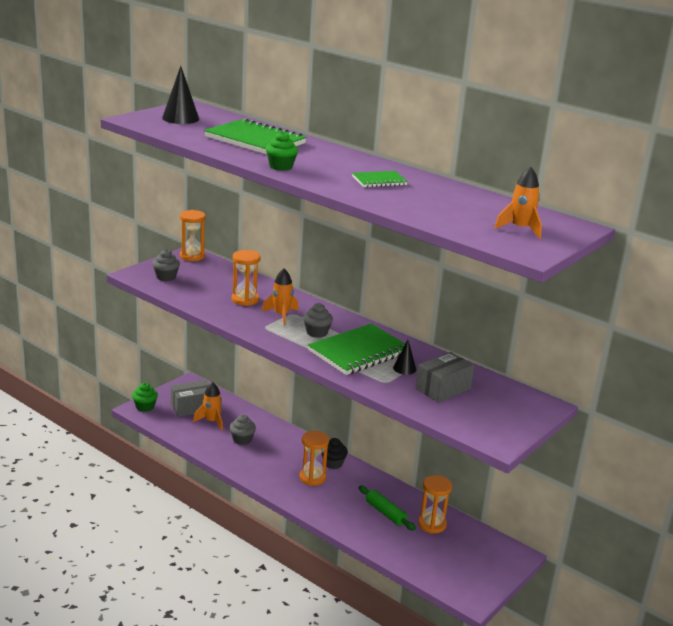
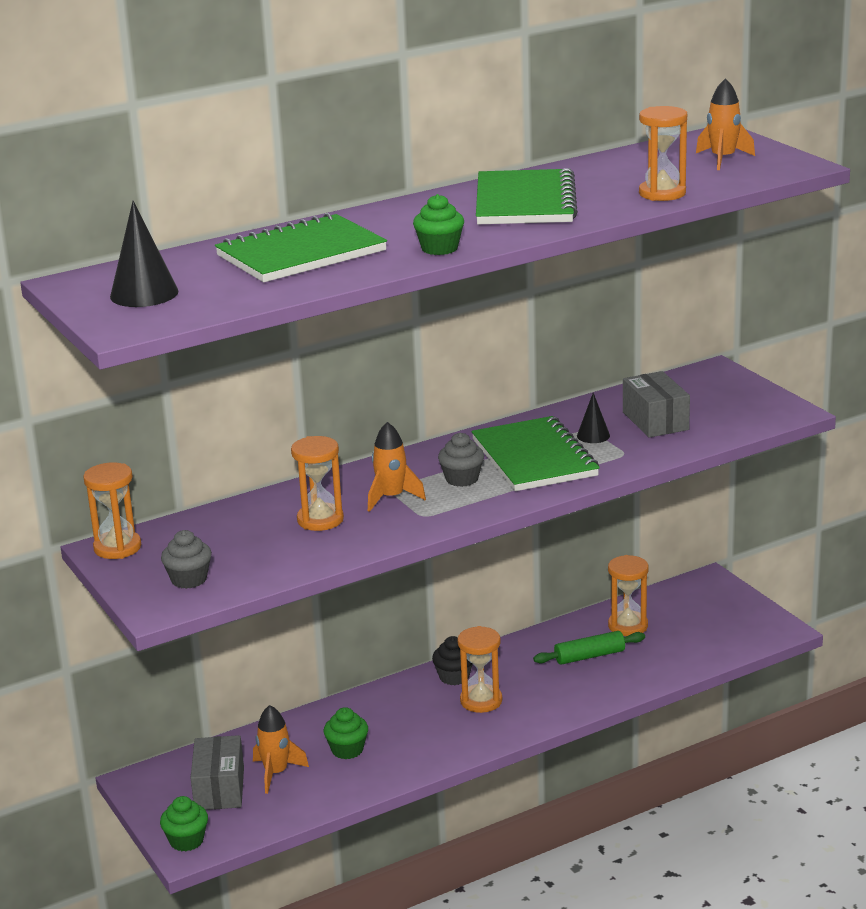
camera: 65 degrees left, 0 degrees up
grey cupcake [229,415,256,445] -> green cupcake [324,707,368,759]
green notebook [352,171,408,187] -> green notebook [476,168,578,224], size x1.95
none -> orange hourglass [639,106,687,201]

